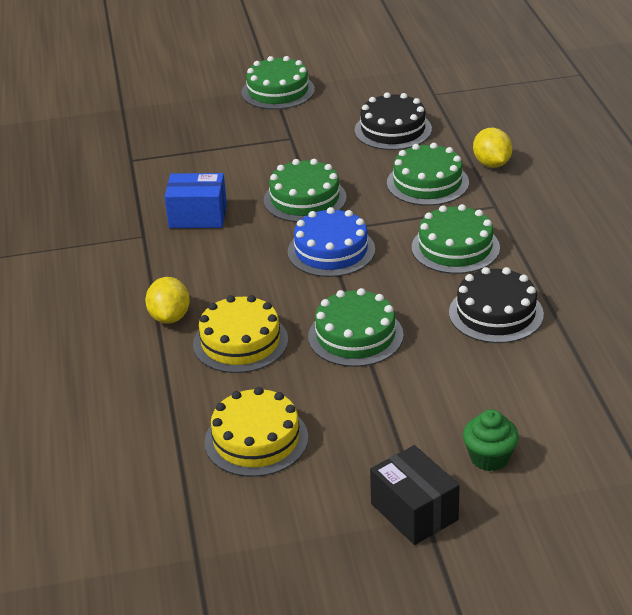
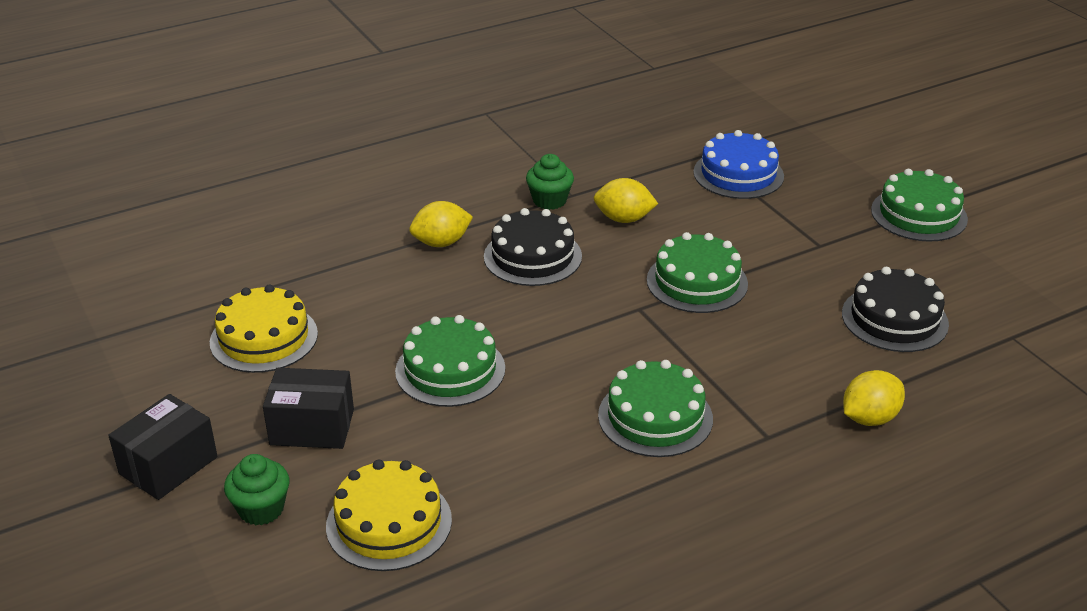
camera: 70 degrees right, 0 degrees up
blue box [165,173,227,228] -> yellow lemon [594,178,658,223]
yellow cake [193,295,288,373] -> yellow cake moved to [326,460,452,571]
blue cake [288,207,375,277] -> blue cake moved to [693,130,784,199]
green cake [387,143,469,206] -> none
black cake [449,267,544,343] -> black cake moved to [484,208,582,286]
none -> black box [263,368,354,449]
none -> green cupcake [526,154,574,210]

